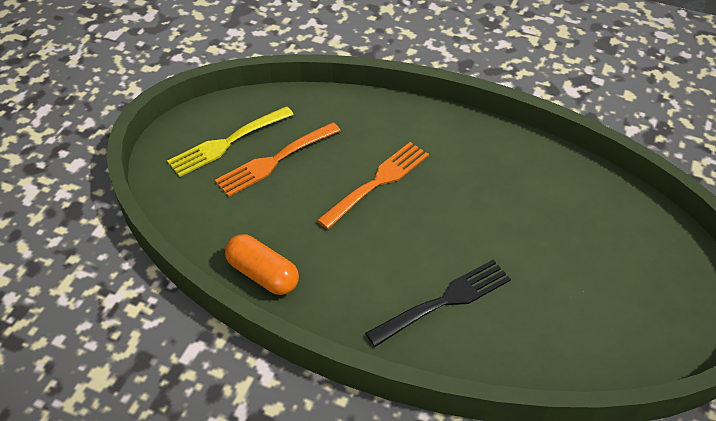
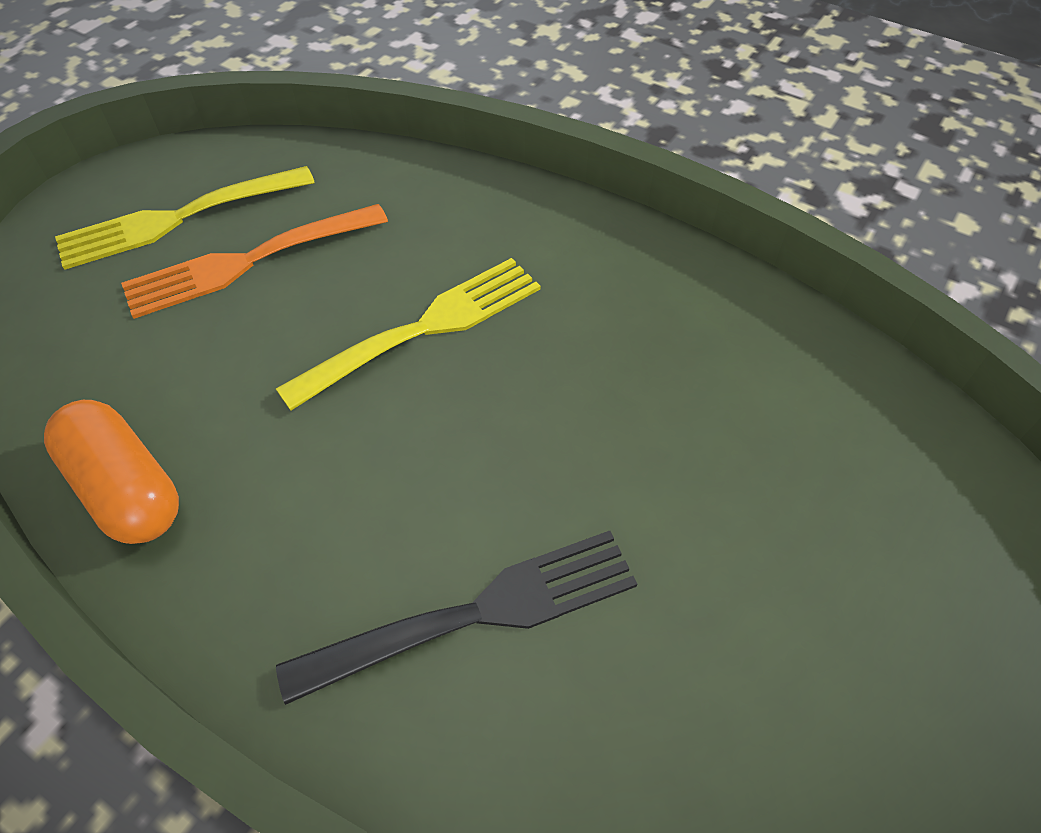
camera: 10 degrees right, 5 degrees up
orange fork [317,142,429,229] -> yellow fork [276,258,541,411]

